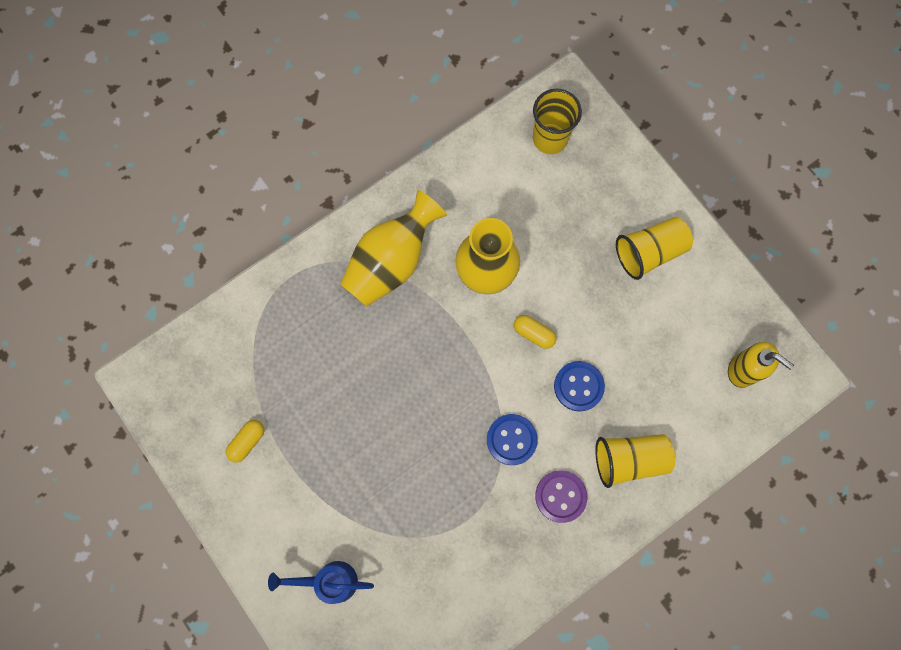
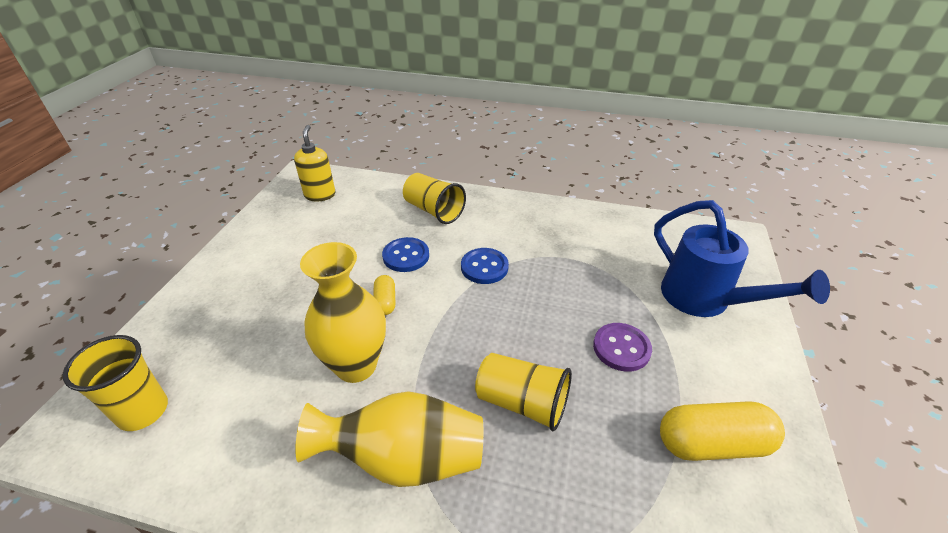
camera: 130 degrees left, 35 degrees down
yellow capsule [226,420,264,463] -> yellow capsule [660,401,785,461], size x1.88
blue watering can [268,561,374,604] -> blue watering can [654,200,830,317], size x1.66
purple button [535,470,587,523] -> purple button moved to [593,323,652,372]
yellow cup [616,217,693,280] -> yellow cup moved to [475,353,572,431]

